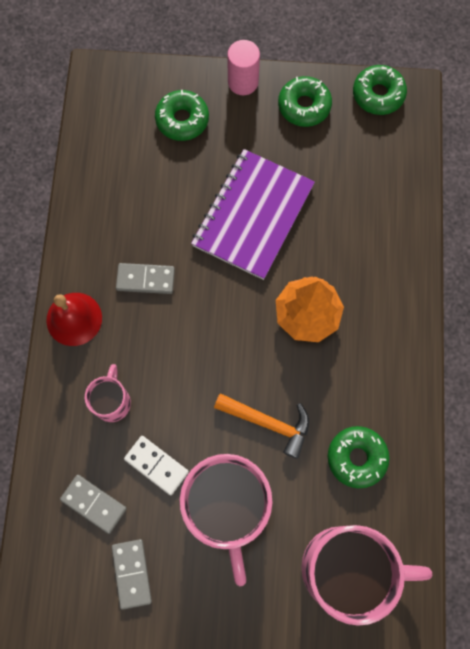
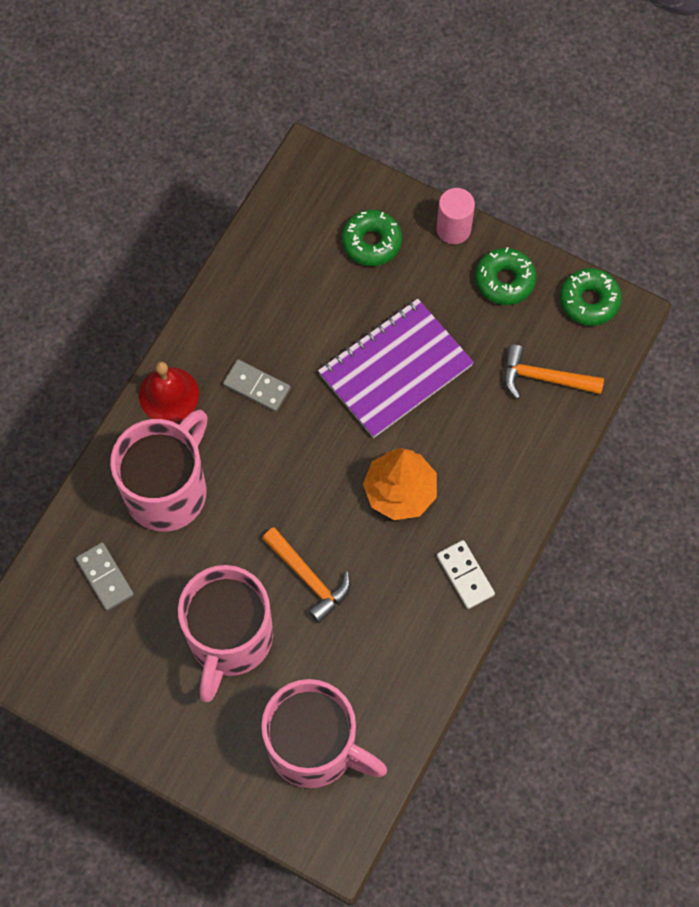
camera: 25 degrees right, 5 degrees down
pink mug [85,364,131,422] -> pink mug [110,410,208,532], size x2.05
grey domino [112,539,152,610] -> none
white domino [124,436,189,495] -> white domino moved to [437,540,495,609]
green donut [328,426,389,488] -> none
none -> orange hammer [504,344,604,399]

